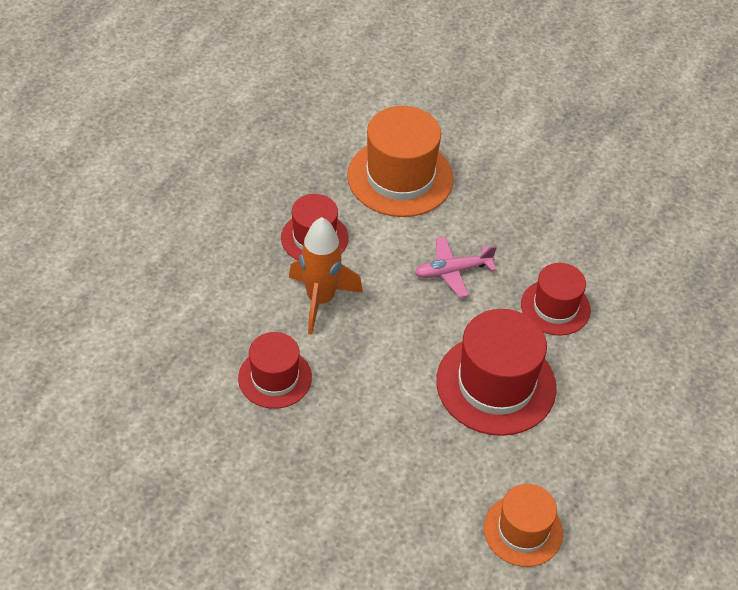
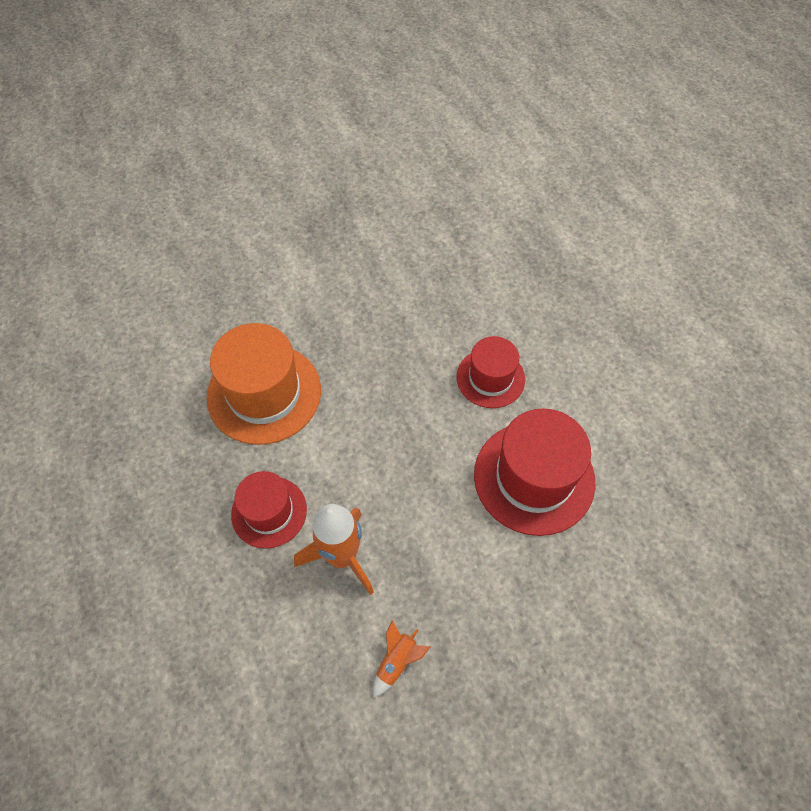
camera: 50 degrees left, 10 degrees up
red hat [238,332,312,409] -> orange rocket [373,620,430,698]
pink plane [415,237,497,298] -> none
orange hat [484,484,563,567] -> none

